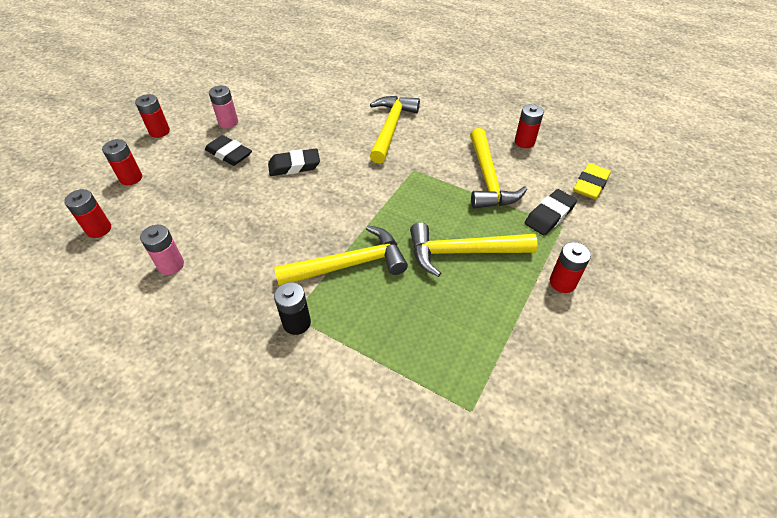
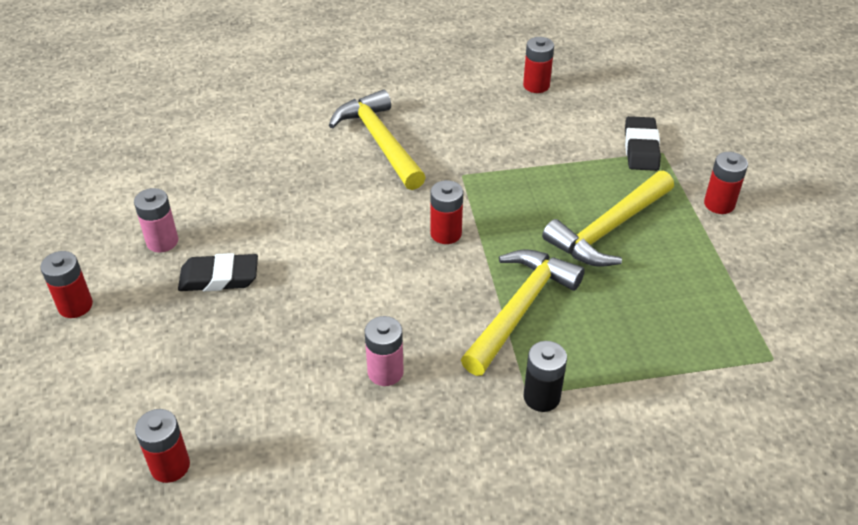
camera: 40 degrees left, 5 degrees down
red battery [102,139,142,185] -> red battery moved to [430,180,463,244]
pink battery [140,225,184,275] -> pink battery moved to [365,316,404,386]
black eraser [268,149,320,176] -> none
yellow hammer [470,128,527,209] -> none
yellow eraser [573,163,611,199] -> none

